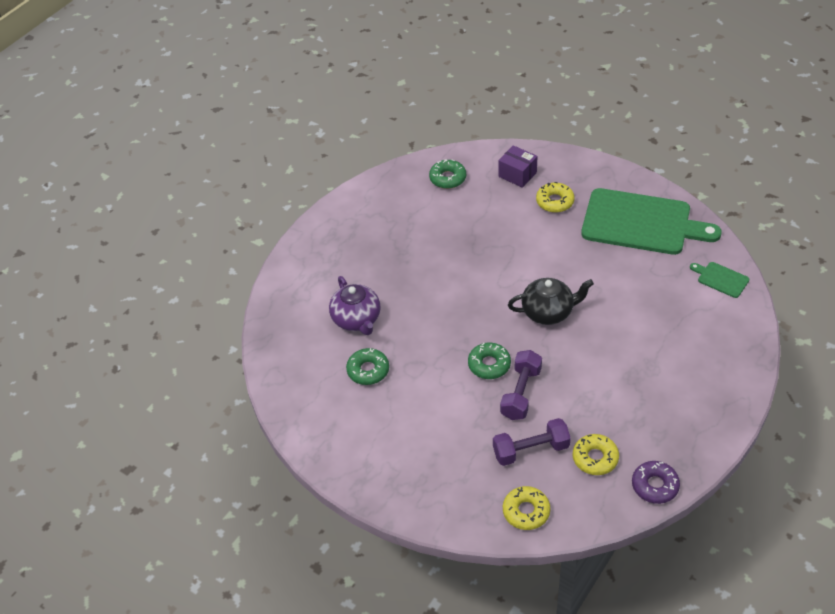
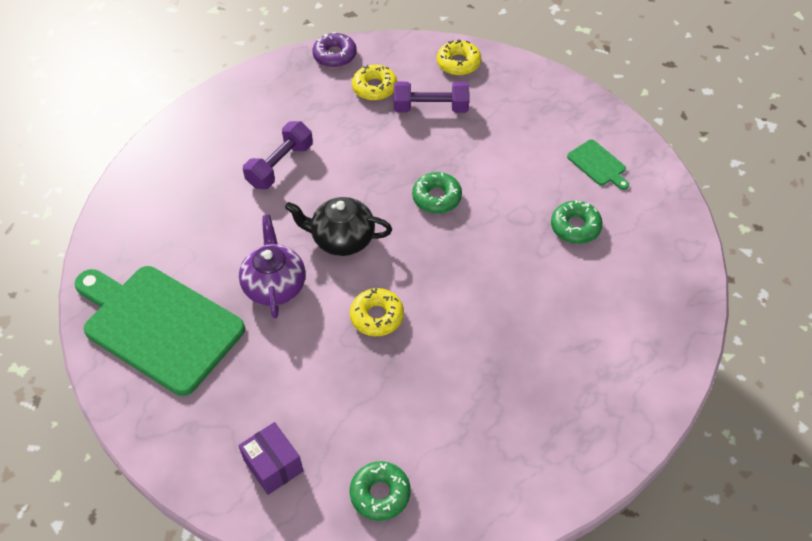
camera: 165 degrees left, 5 degrees up
purple teapot [329,276,380,335] -> purple teapot moved to [239,215,306,319]
purple dumbbell [500,350,542,420] -> purple dumbbell moved to [243,121,313,189]
yellow donut [536,182,575,213] -> yellow donut moved to [350,288,404,336]
green cutting board [690,262,750,298] -> green cutting board moved to [567,140,629,190]

